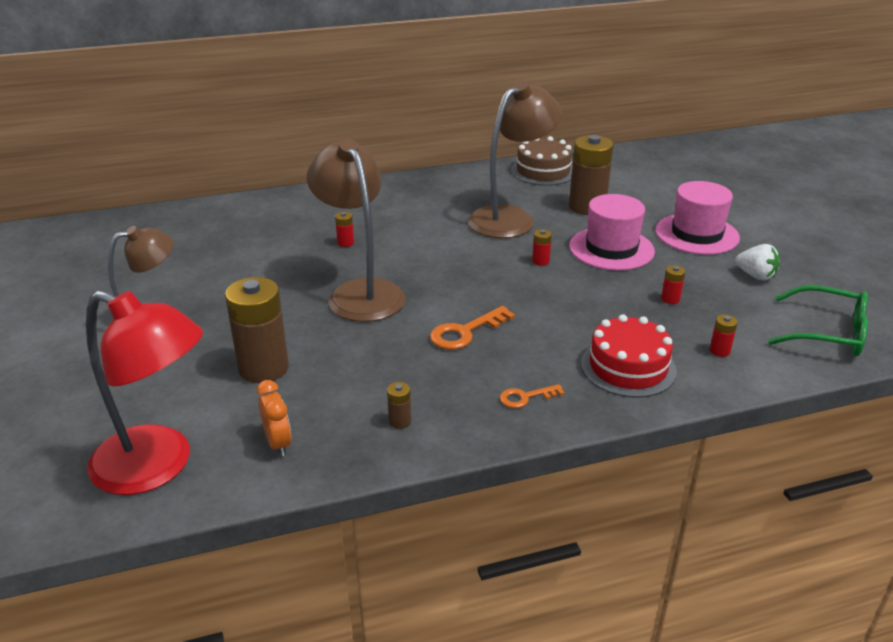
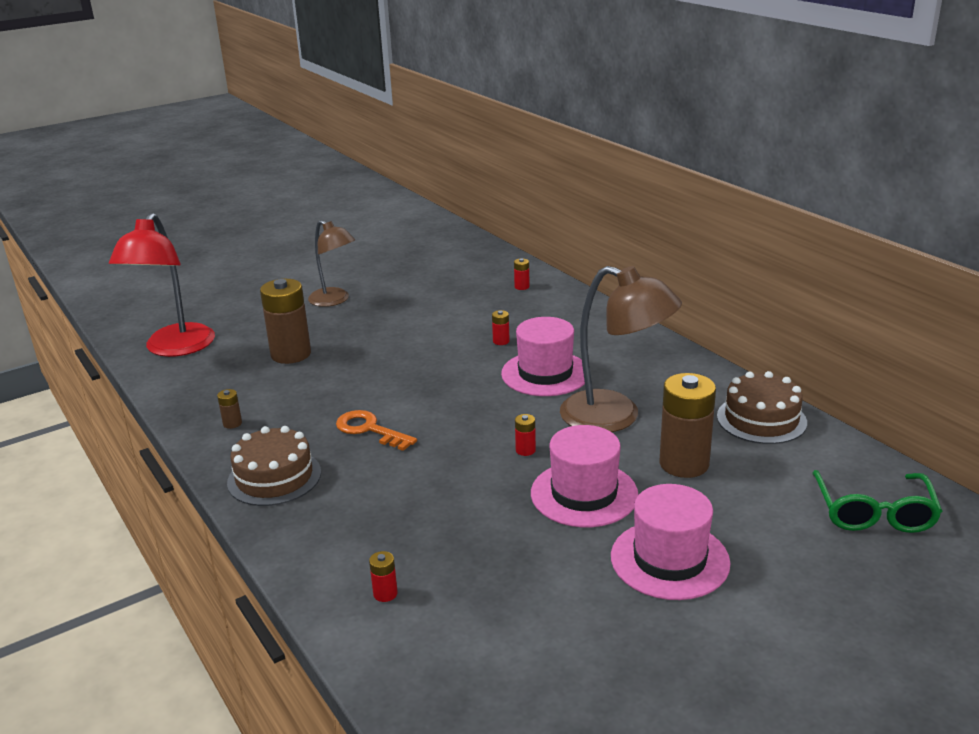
camera: 75 degrees right, 5 degrees down
orange clock [257,380,291,457] -> none
brown lamp [307,139,405,322] -> none
orange key [500,384,564,408] -> brown cake [227,426,321,506]
red cake [581,314,677,398] -> none
red battery [661,265,685,304] -> red battery moved to [514,258,530,290]
white strawberry [735,244,780,281] -> none
green glasses [768,285,868,356] -> green glasses moved to [812,470,942,533]
none -> pink hat [501,317,585,396]

